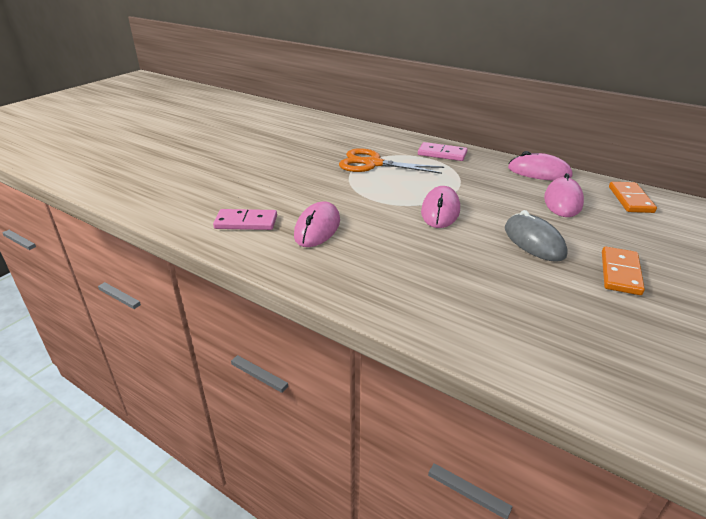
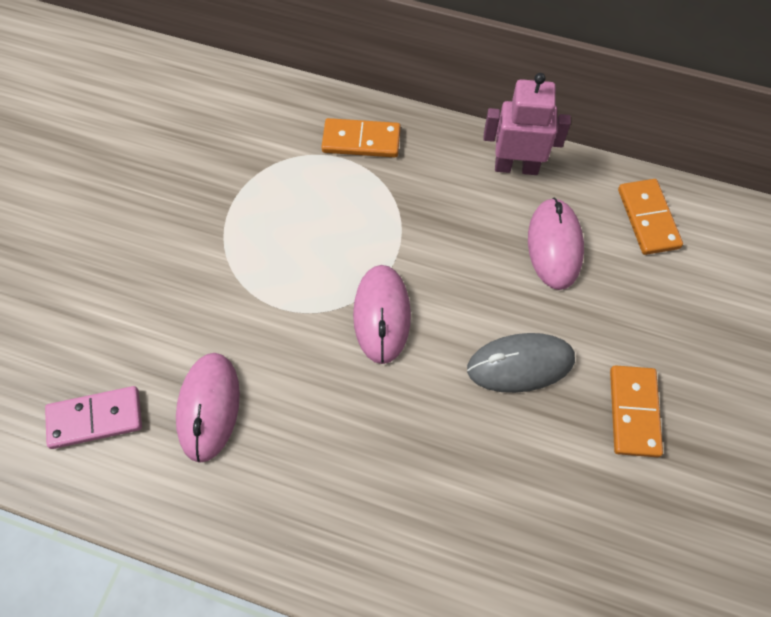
camera: 15 degrees left, 30 degrees up
orange scissors [339,148,444,174] -> none
pink domino [418,142,467,161] -> orange domino [321,118,401,157]
grey mouse [505,210,568,262] -> grey mouse turned 60 degrees counterclockwise [467,333,575,393]
pink mouse [508,151,573,181] -> pink robot [483,73,571,175]

